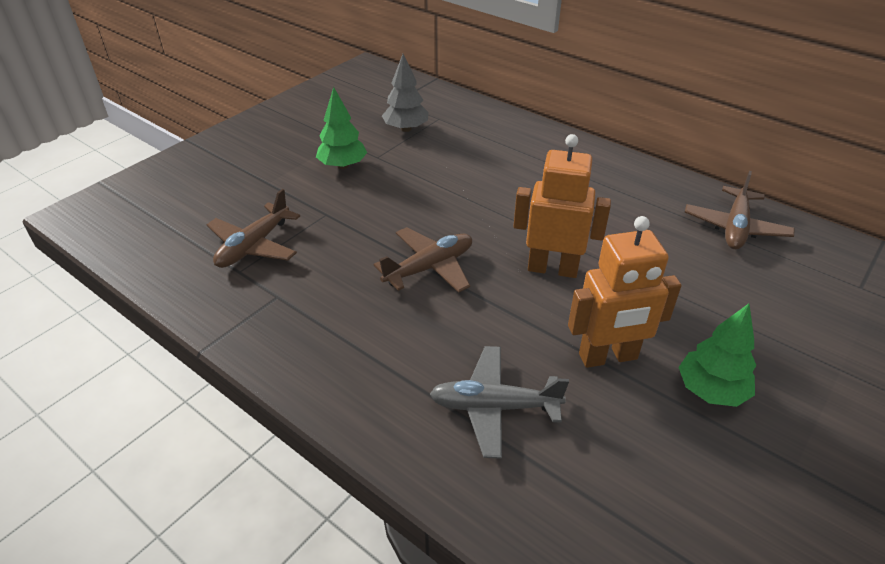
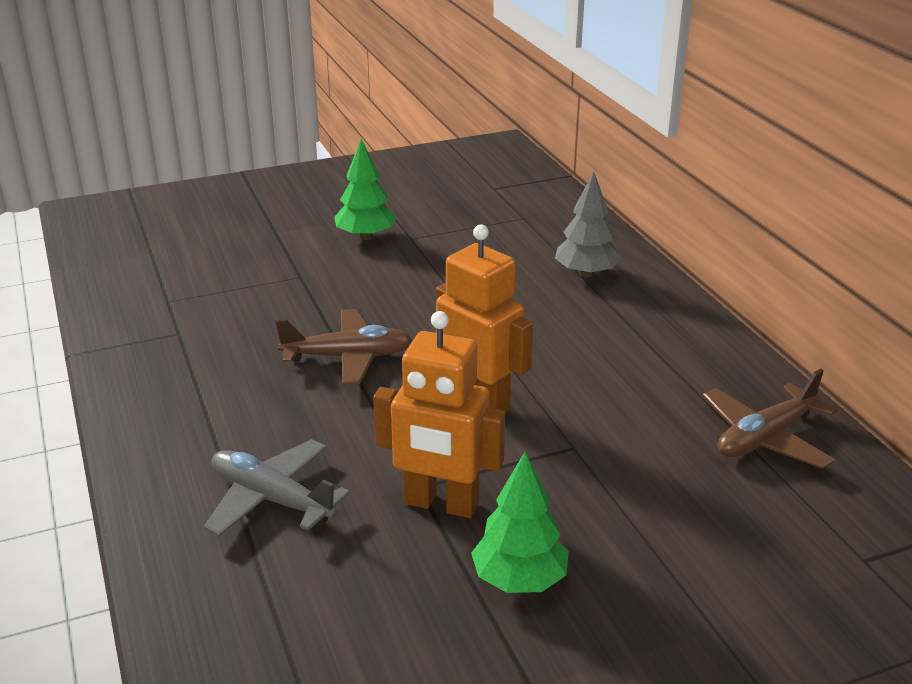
camera: 30 degrees right, 10 degrees down
brown plane [207,189,300,268] -> none
grey tree [382,54,428,132] -> grey tree moved to [555,172,621,278]

